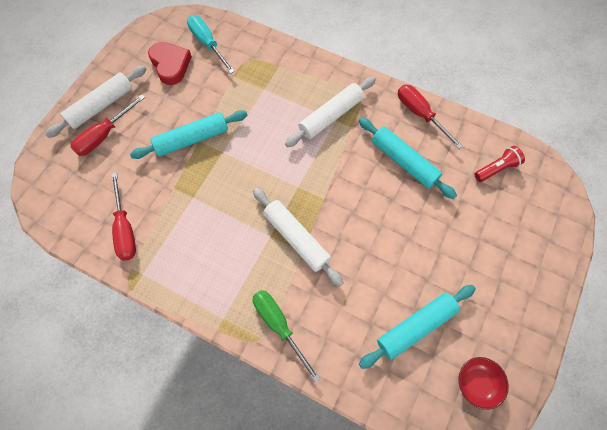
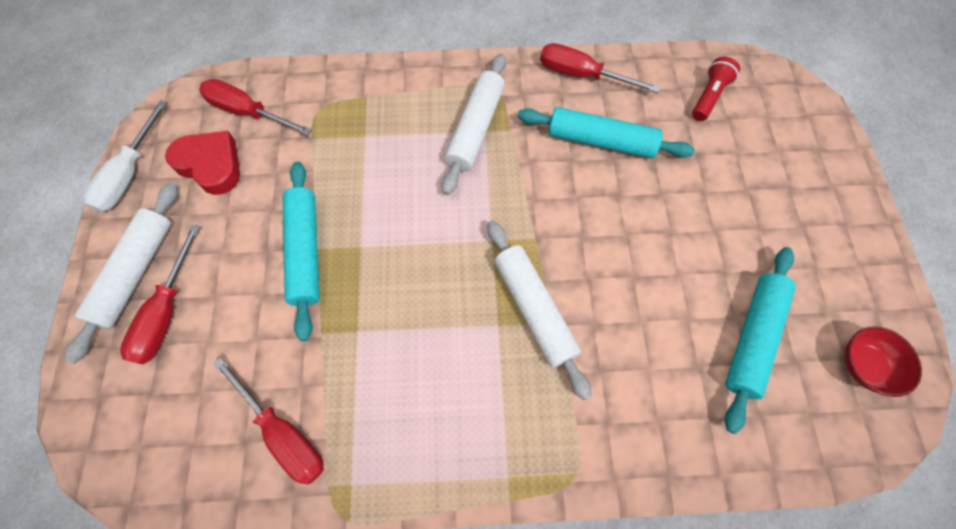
camera: 30 degrees left, 0 degrees up
turquoise rolling pin [130,110,247,159] -> turquoise rolling pin turned 45 degrees counterclockwise [283,161,320,341]
turquoise screwdriver [187,15,235,74] -> red screwdriver [199,79,312,136]
white rolling pin [253,188,344,286] -> white rolling pin turned 45 degrees clockwise [487,220,592,401]
green screwdriver [253,290,321,383] -> none
none -> white screwdriver [83,100,167,212]

